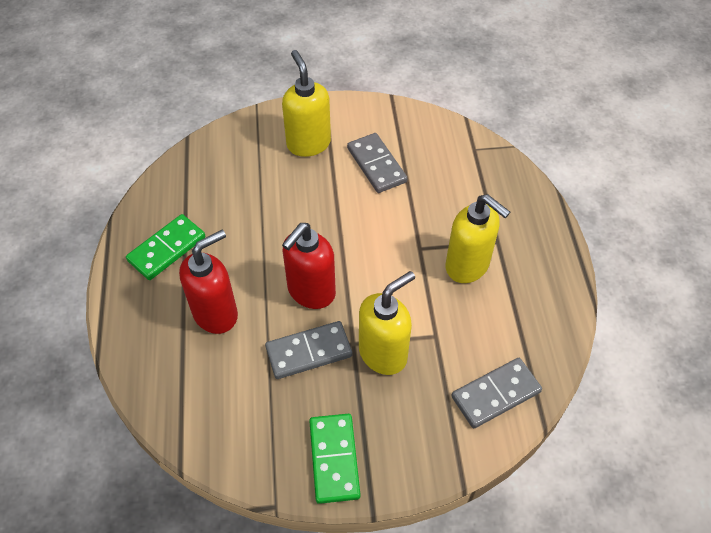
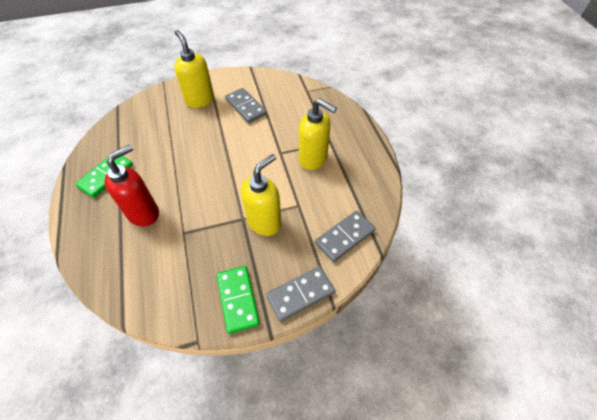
camera: 10 degrees left, 0 degrees up
grey domino [265,321,352,379] -> grey domino moved to [266,266,335,322]
red soap dispenser [282,223,336,309] -> none

